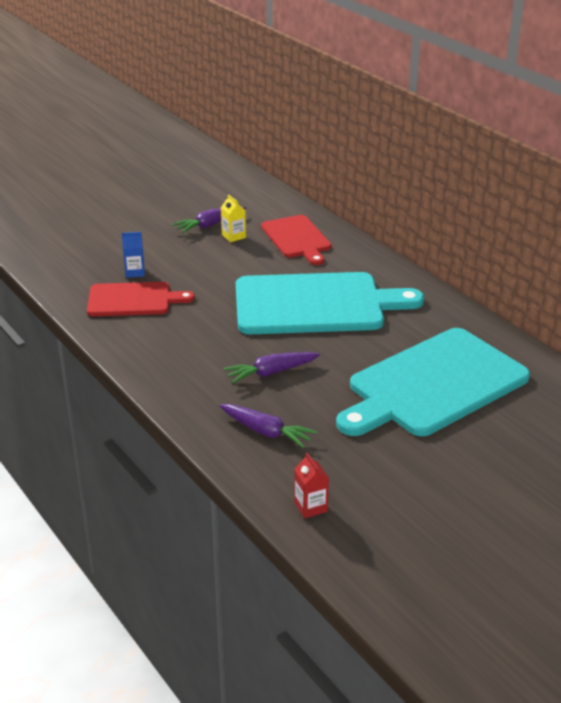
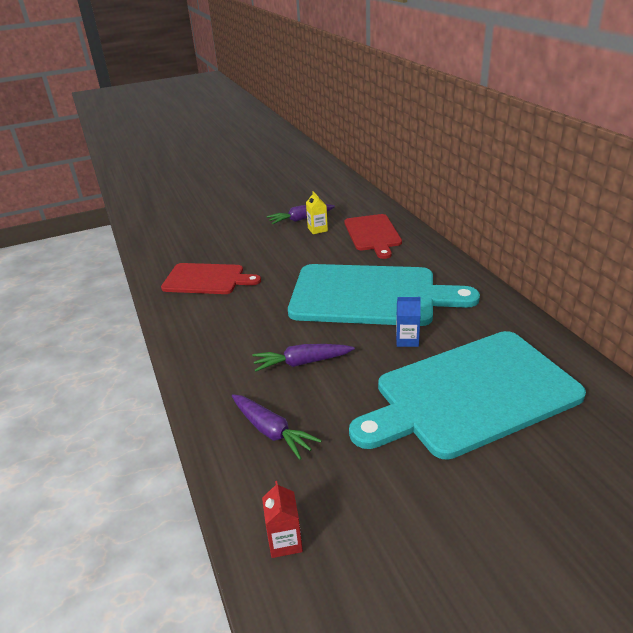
camera: 15 degrees right, 0 degrees up
blue carton [122,232,145,278] -> blue carton moved to [396,297,421,347]

